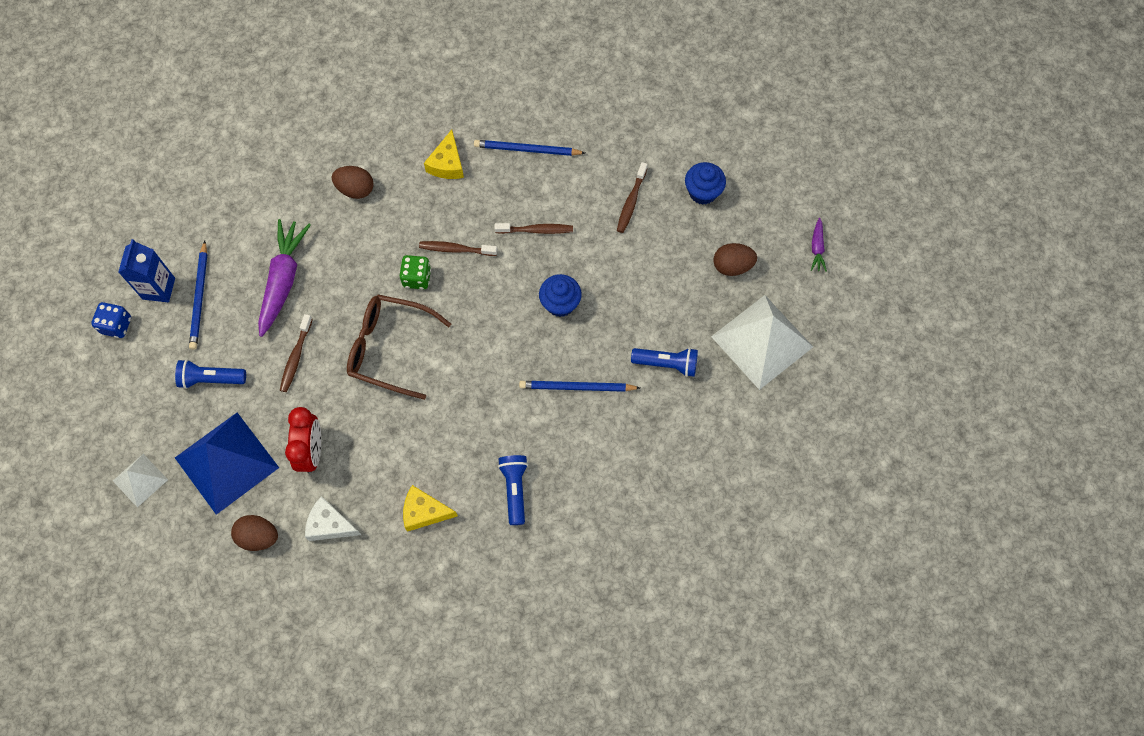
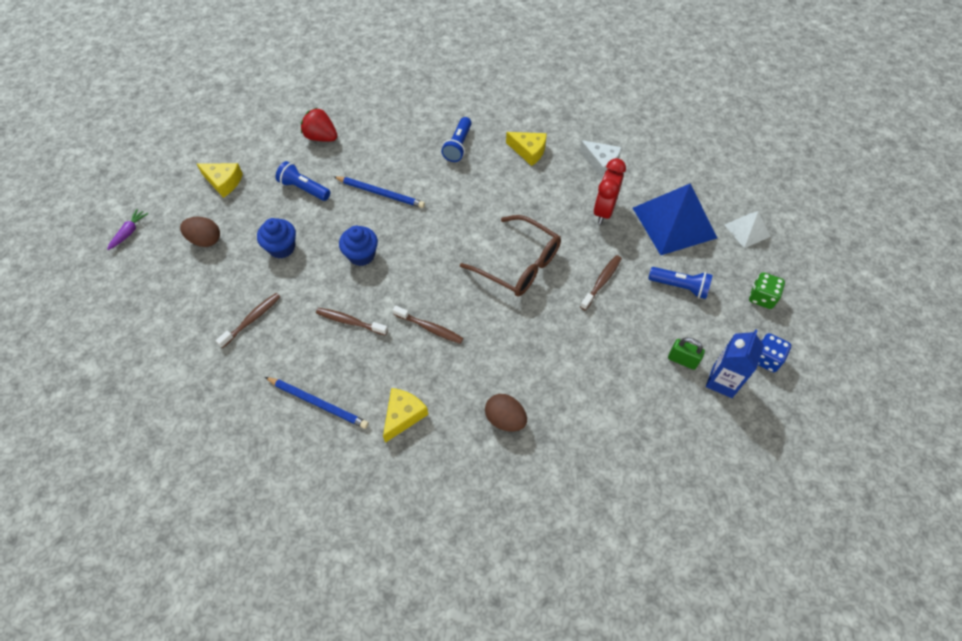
camera: 160 degrees left, 10 degrees down
blue pencil [189,241,207,350] -> green padlock [668,338,705,370]
brown egg [231,515,278,551] -> none
purple carrot [258,219,311,337] -> none
green dice [400,255,431,289] -> green dice moved to [749,272,785,309]
blue cupcake [685,162,726,205] -> blue cupcake moved to [257,218,296,259]
white pyramid [711,295,813,390] -> yellow cheese [197,163,243,198]
none -> red strawberry [301,108,338,142]

